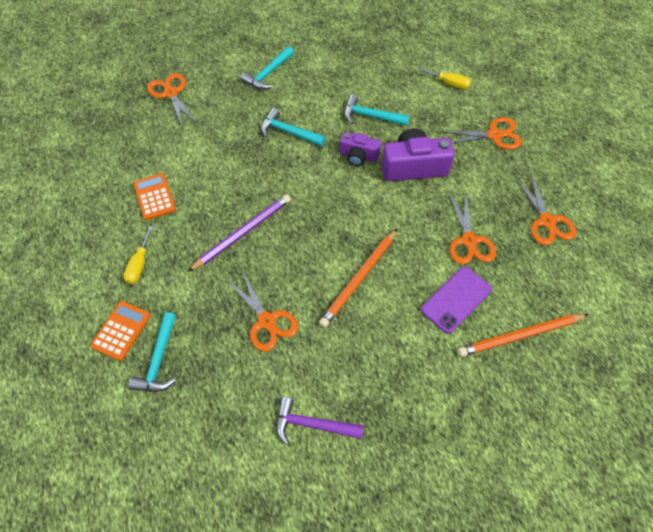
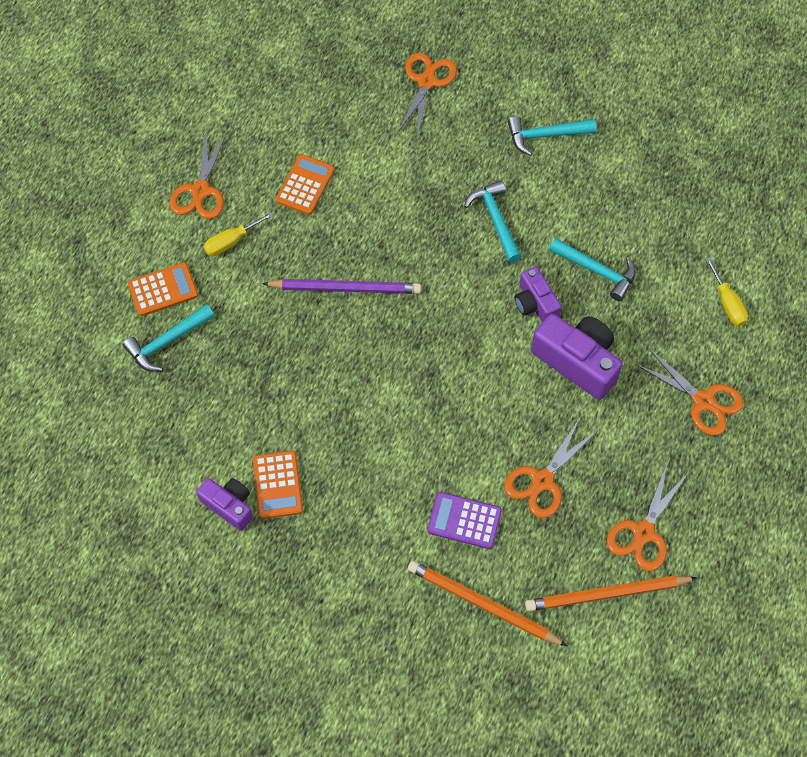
camera: 45 degrees right, 5 degrees up
orange scissors [226,270,298,352] -> orange scissors moved to [169,132,227,219]
purple hammer [276,397,364,445] -> purple camera [196,478,253,531]
orange pencil [319,229,397,327] -> orange pencil moved to [525,576,697,611]
turquoise hammer [344,94,409,126] -> turquoise hammer turned 150 degrees clockwise [549,238,636,301]
purple phone [421,267,492,334] -> purple calculator [427,492,502,549]
none -> orange calculator [253,450,303,519]

